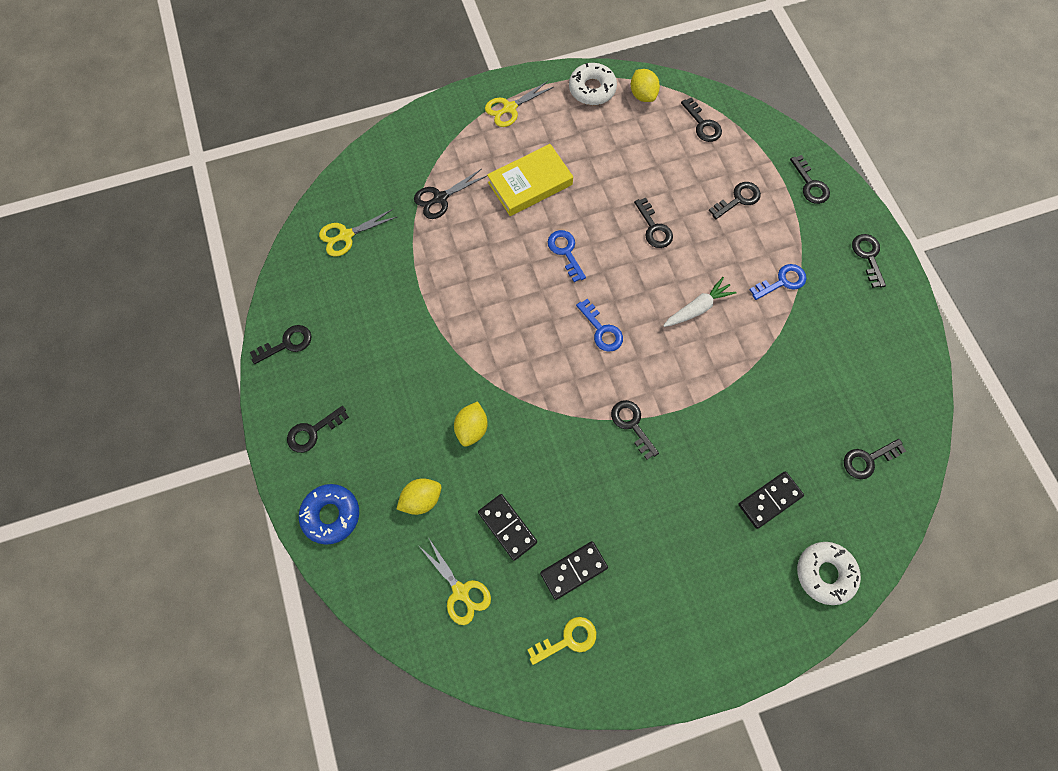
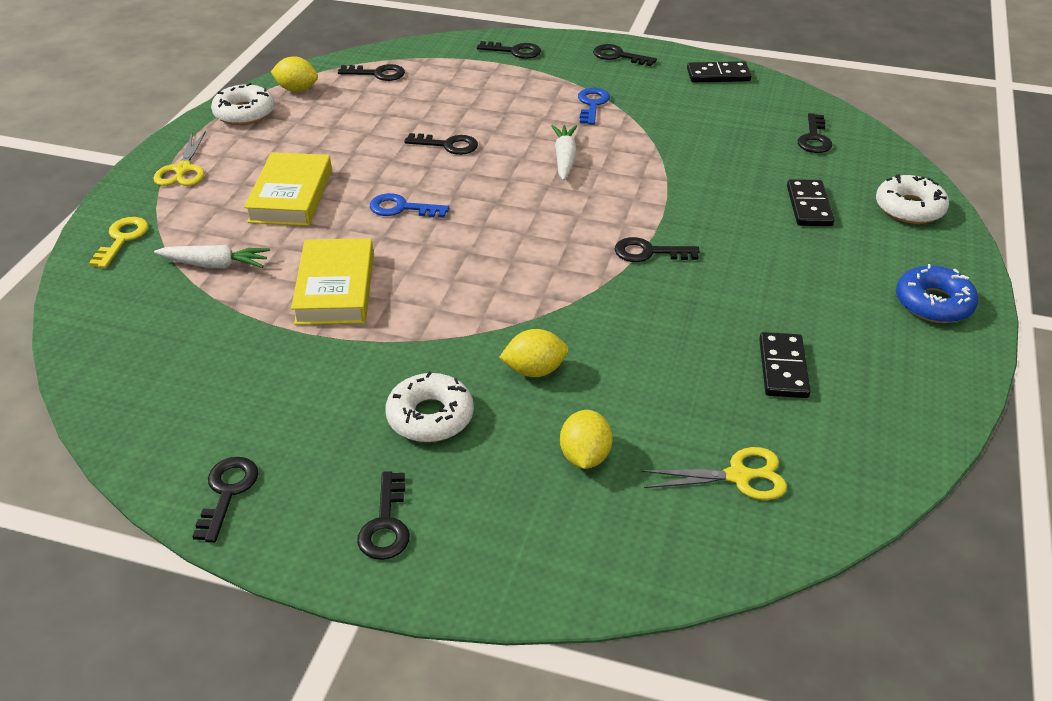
camera: 55 degrees left, 30 degrees down
blue donut [299,484,359,545] -> blue donut moved to [896,264,978,323]
yellow scissors [319,209,397,257] -> none
black scissors [414,169,487,219] -> white carrot [154,245,270,268]
yellow lemon [454,401,488,447] -> yellow lemon turned 60 degrees counterclockwise [499,329,569,377]
black domino [478,494,537,561] -> black domino moved to [687,61,751,82]
yellow key [527,617,596,665] -> yellow key moved to [89,217,148,268]
blue key [576,299,623,352] -> none
black key [709,182,761,219] -> none
none -> yellow book [291,238,374,325]
none -> white donut [385,372,474,442]

